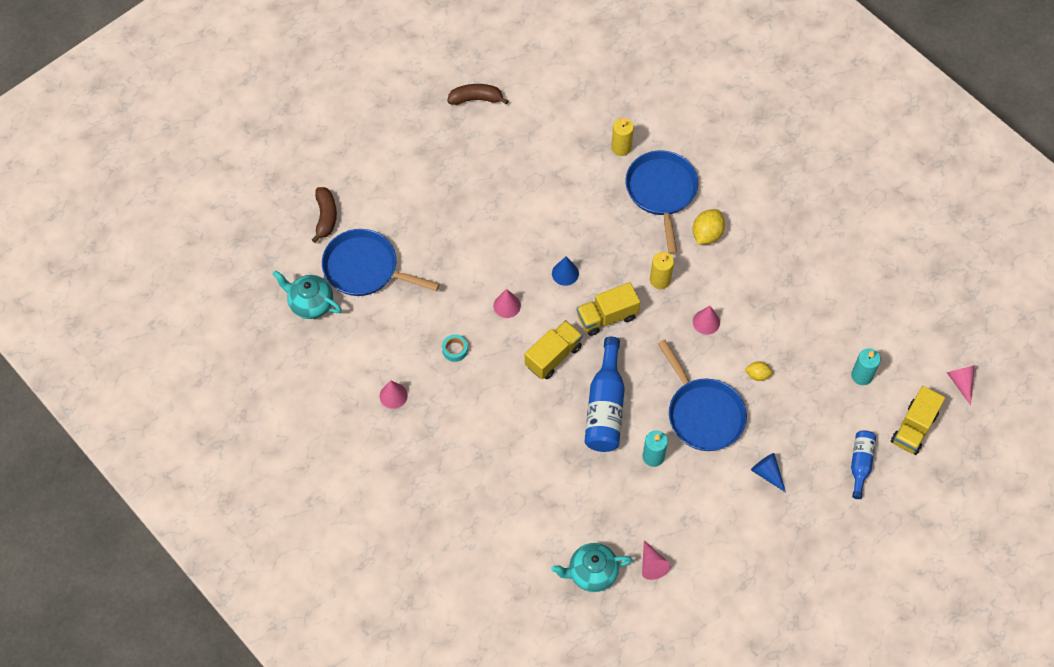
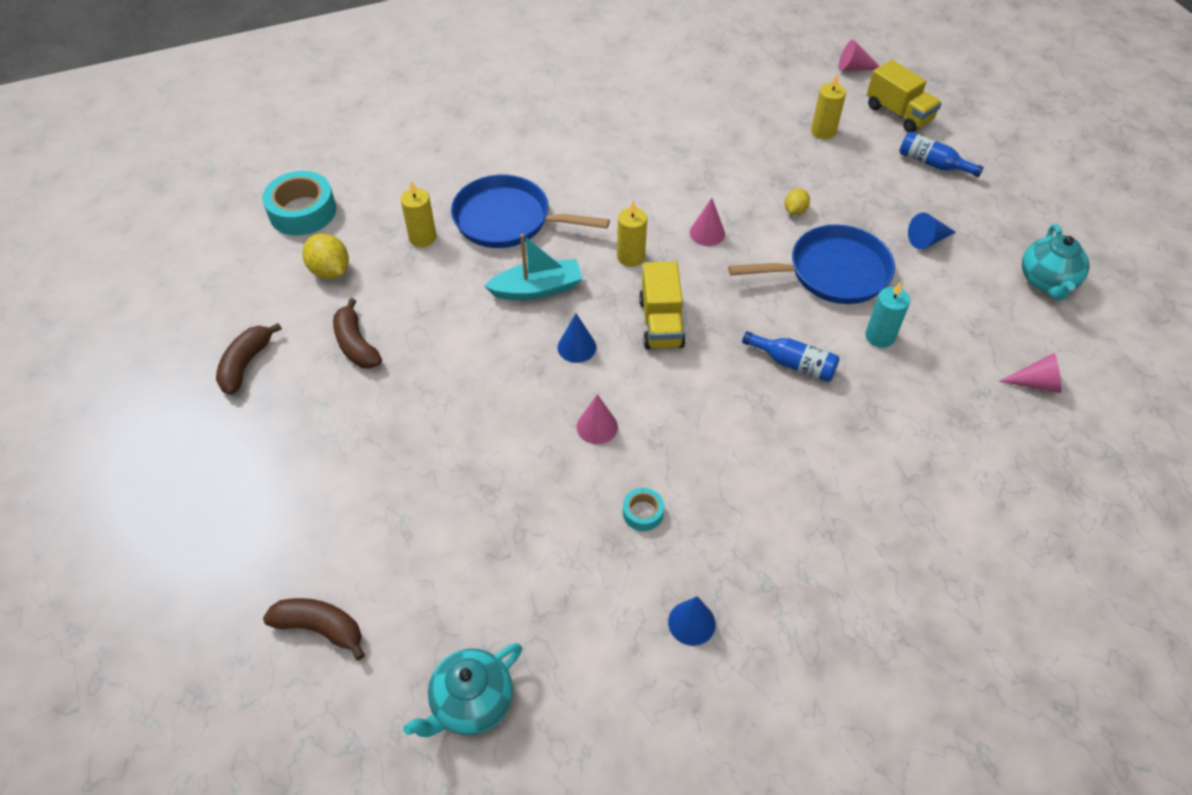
camera: 70 degrees left, 10 degrees down
blue pan [322,229,440,296] -> none
pink cone [380,381,408,409] -> blue cone [668,596,716,646]
yellow truck [525,320,583,379] -> none
turquoise teapot [551,543,632,592] -> turquoise teapot moved to [1022,224,1089,300]
blue bottle [585,337,625,452] -> blue bottle [742,331,840,382], size x0.58
yellow lemon [693,209,725,245] -> yellow lemon moved to [302,233,349,279]
turquoise candle [851,348,881,385] -> yellow candle [811,74,846,139]
none -> turquoise tape [262,171,336,235]
none -> brown banana [333,298,382,369]
none -> turquoise boat [484,234,583,300]

